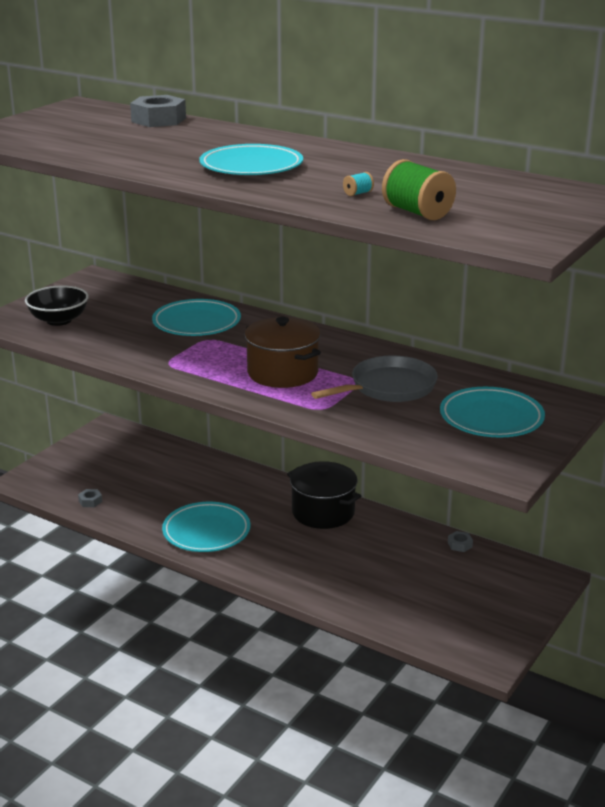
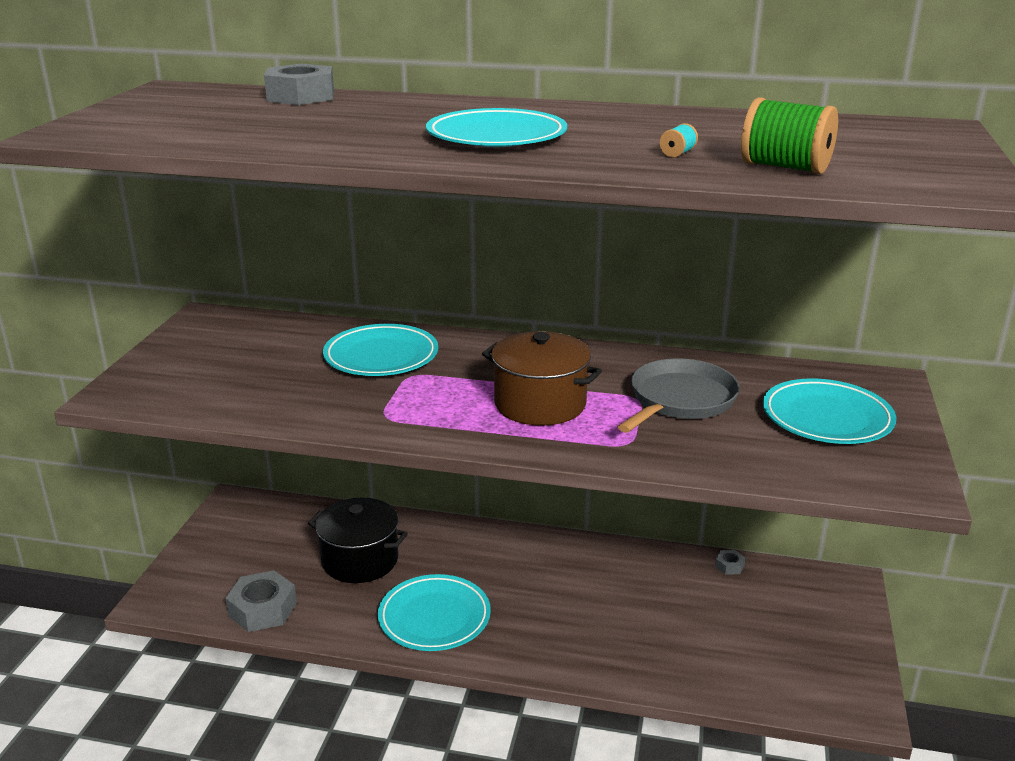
camera: 20 degrees left, 0 degrees up
black bowl [25,285,89,326] -> none
grey nut [78,489,102,507] -> grey nut [225,570,297,632], size x2.15
black pot [287,461,361,529] -> black pot moved to [308,498,408,583]

